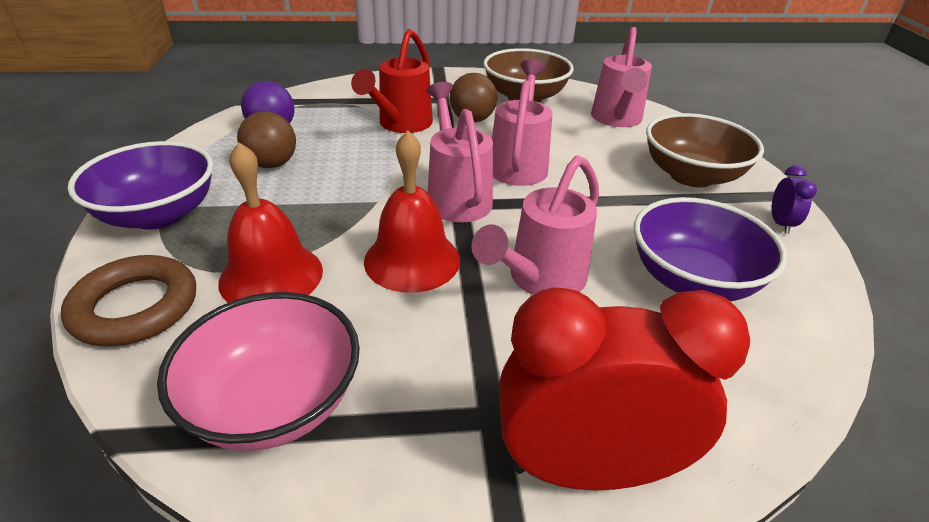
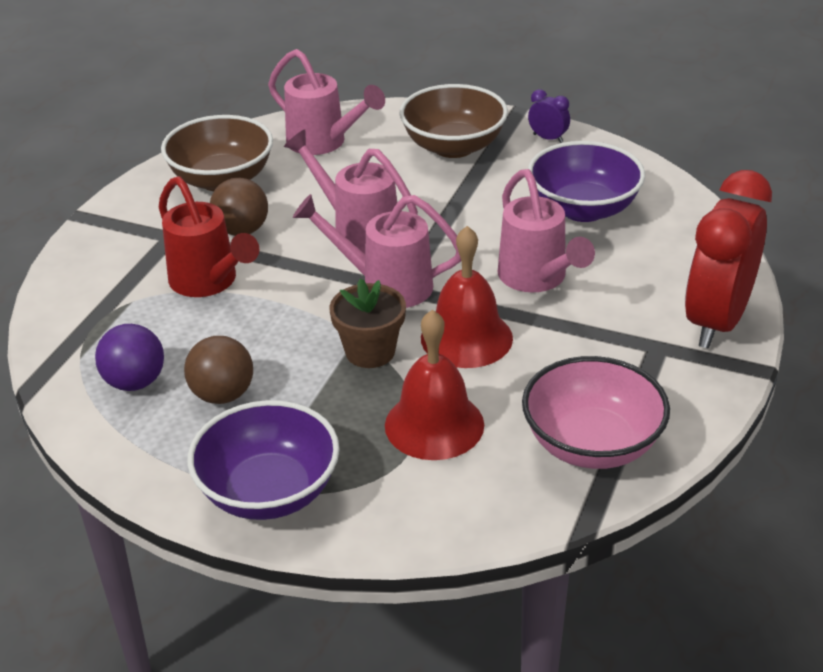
camera: 60 degrees left, 0 degrees up
brown ring [61,255,196,347] -> none
none -> brown flower pot [330,278,406,368]

